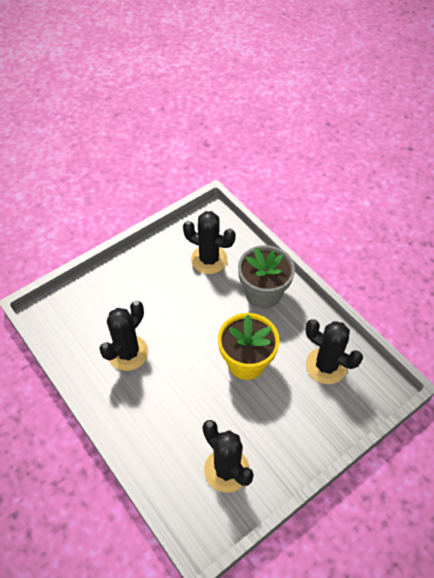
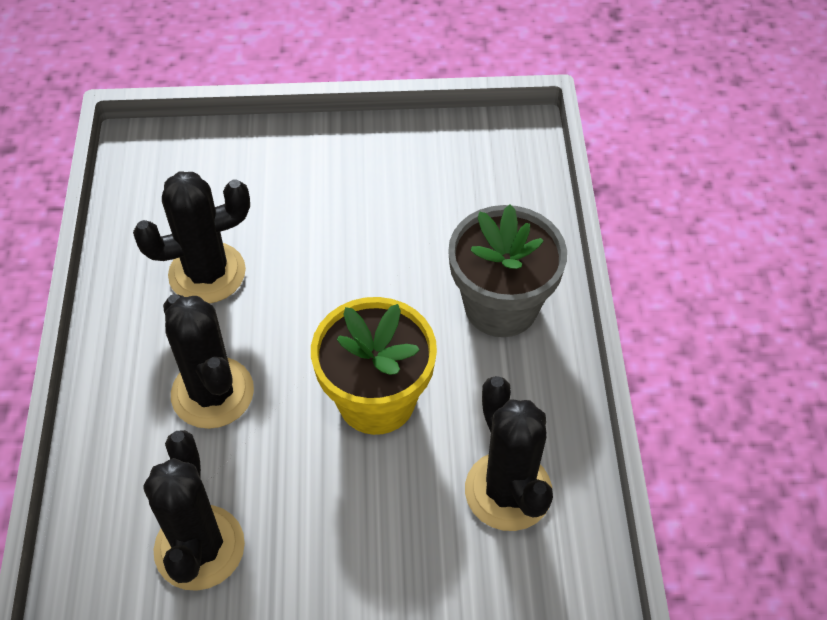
camera: 35 degrees right, 0 degrees up
black cactus [183,211,236,274] -> black cactus moved to [163,294,254,429]

